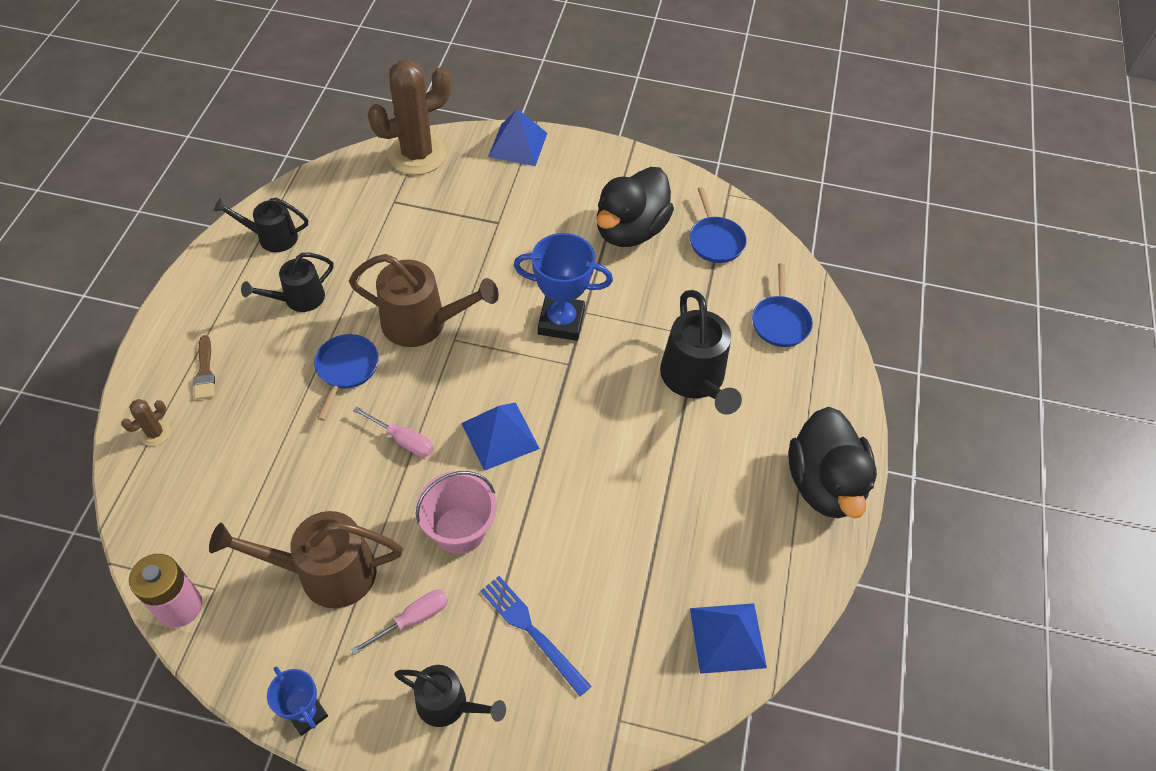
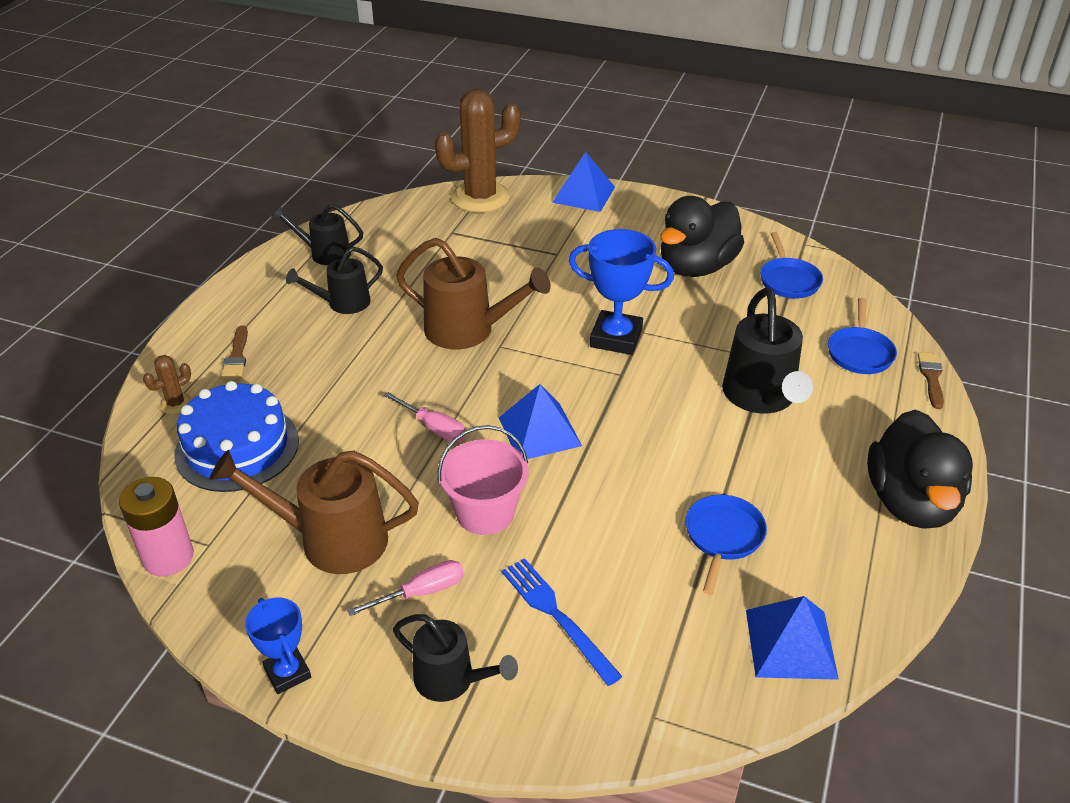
camera: 10 degrees right, 15 degrees down
blue pan [314,334,379,421] -> blue pan moved to [685,495,767,595]
none -> blue cake [175,381,299,492]
none -> brown brush [918,352,944,409]

